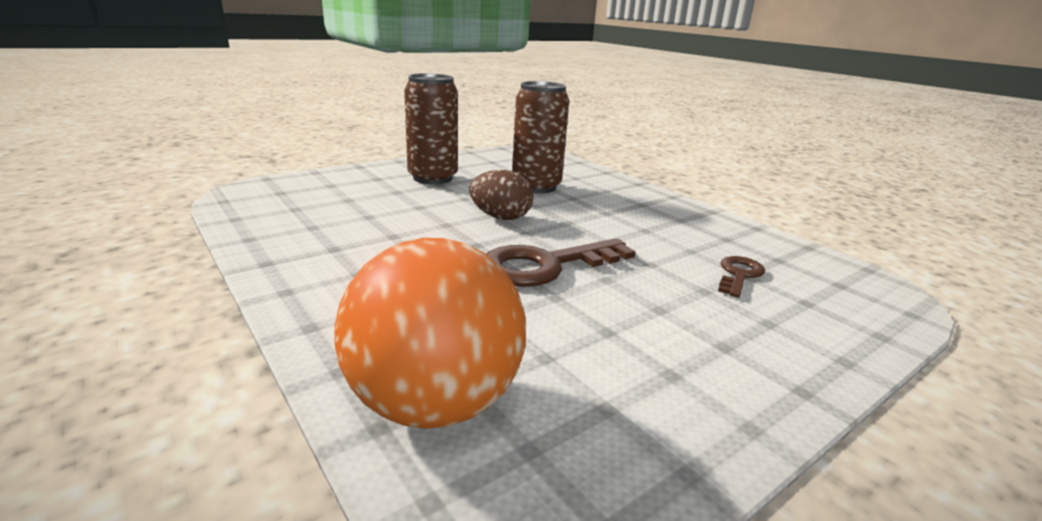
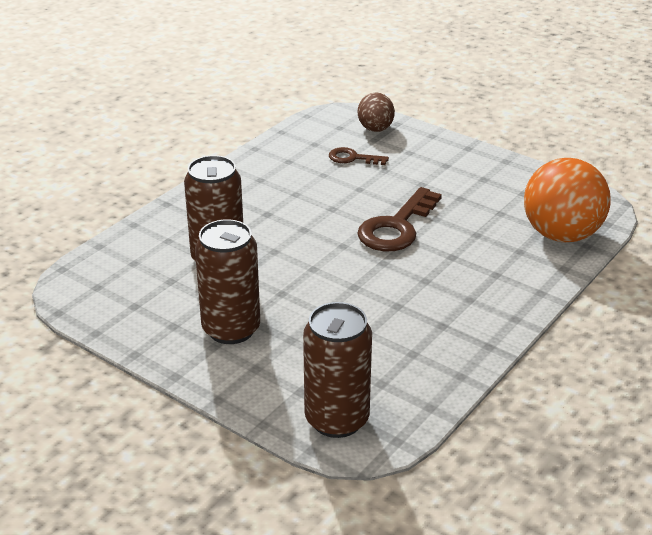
camera: 105 degrees left, 10 degrees up
brown egg [469,170,534,220] -> brown egg moved to [358,92,395,132]
brown key [486,238,636,287] -> brown key turned 75 degrees clockwise [357,187,442,251]
none -> brown can [303,302,372,438]

